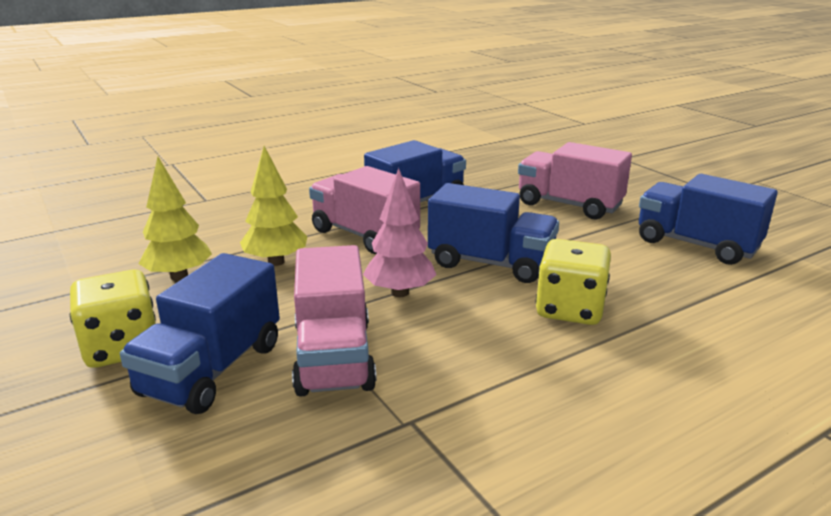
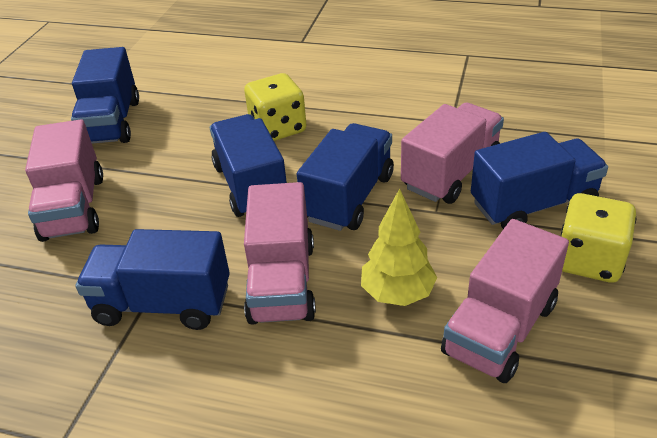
camera: 130 degrees left, 15 degrees up
yellow tree [138,157,212,281] -> pink truck [441,219,569,383]
pink tree [363,168,436,297] -> blue truck [297,123,394,231]

